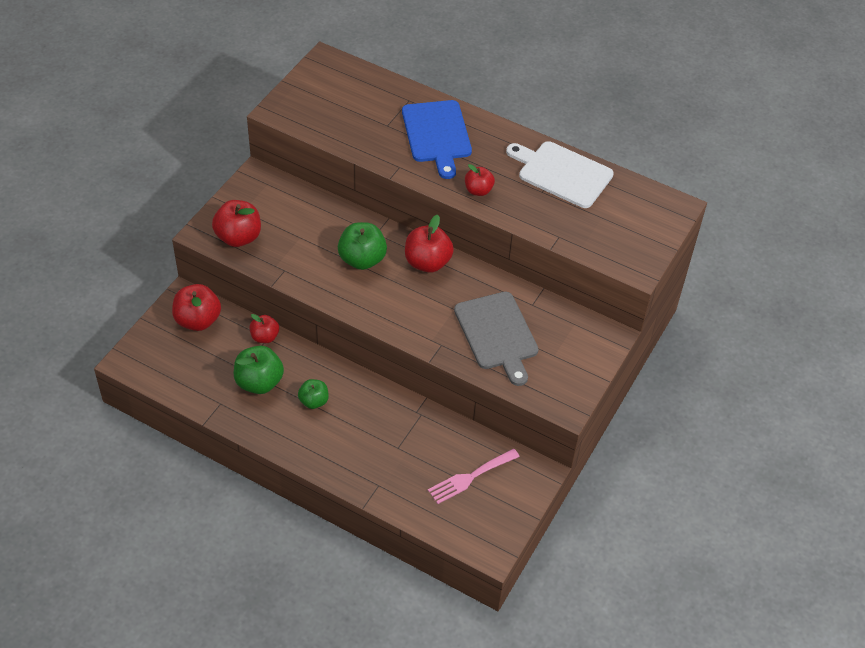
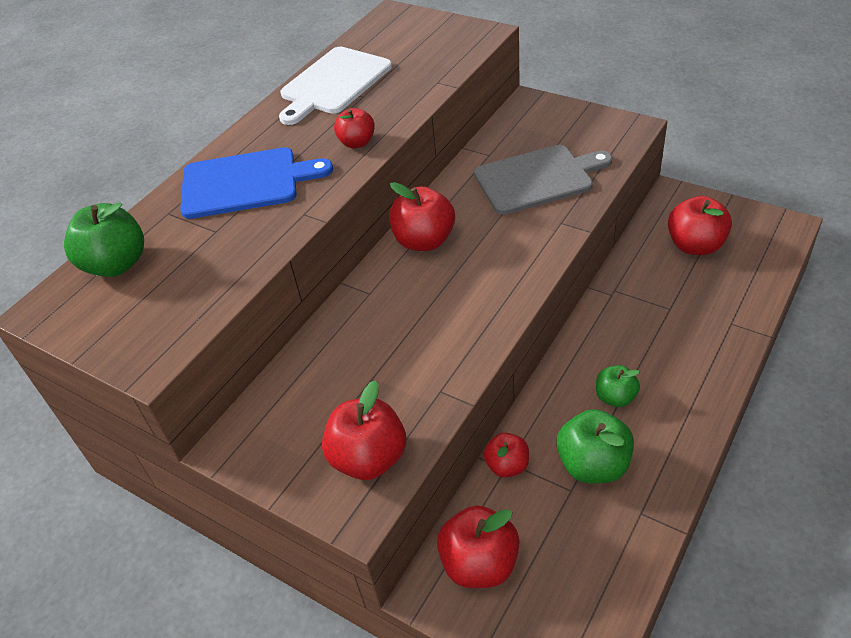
camera: 80 degrees left, 5 degrees down
green apple [338,222,387,270] -> green apple moved to [64,202,144,277]
pink fork [428,449,520,504] -> red apple [668,196,732,255]

